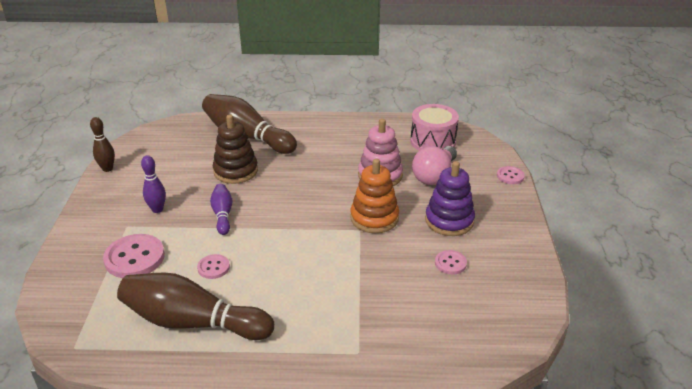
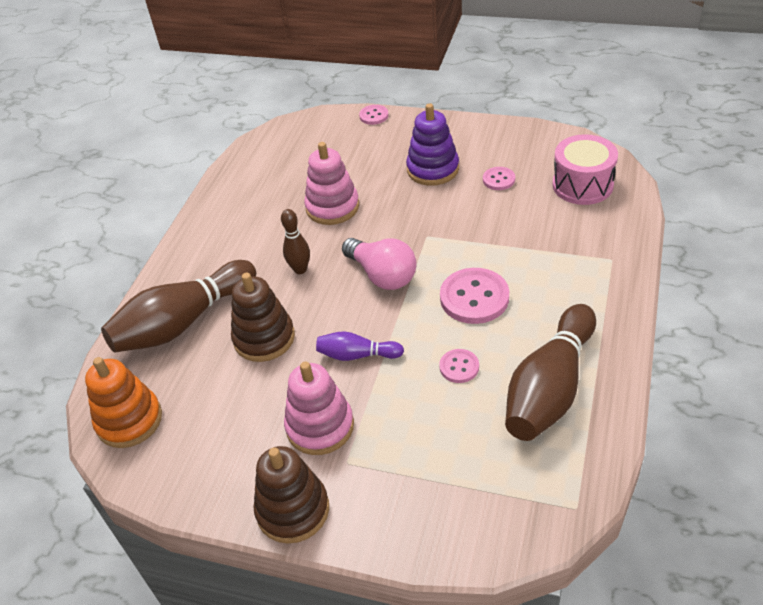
camera: 70 degrees left, 10 degrees up
brown bowling pin [90,117,115,172] -> brown bowling pin moved to [281,209,310,274]
pink button [103,234,165,278] -> pink button moved to [440,268,509,324]
purple bowling pin [141,155,166,213] -> pink stacking toy [284,361,354,455]
orange stacking toy [350,159,399,233] -> orange stacking toy moved to [85,357,162,448]
pink drum [410,104,459,151] -> pink drum moved to [553,134,618,205]
pink light bulb [412,146,457,185] -> pink light bulb moved to [342,238,416,290]
none -> brown stacking toy [253,446,329,544]

